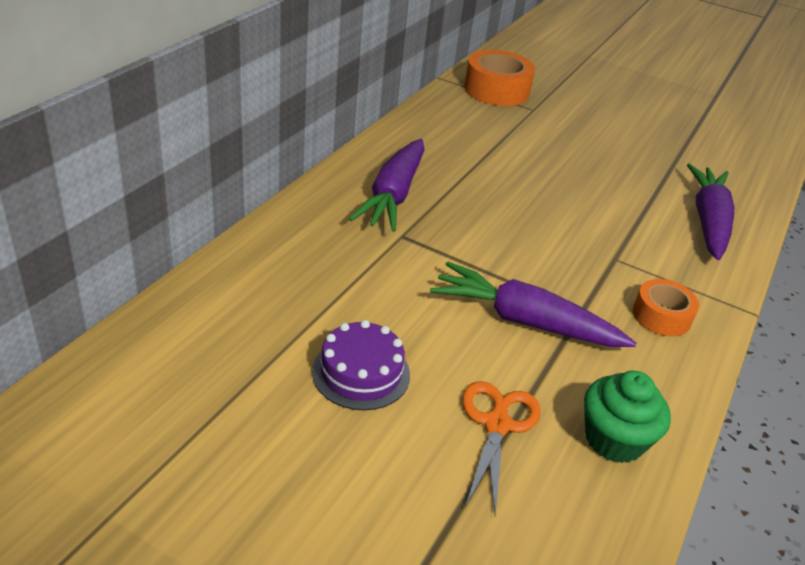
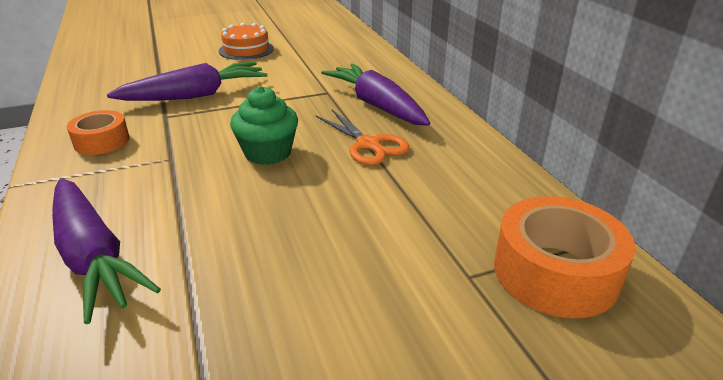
camera: 135 degrees right, 5 degrees down
purple cake [312,320,410,410] -> orange cake [219,23,274,60]
orange scissors [462,381,541,515] -> orange scissors moved to [316,110,410,165]
green cupcake [584,371,671,463] -> green cupcake moved to [230,86,298,165]

